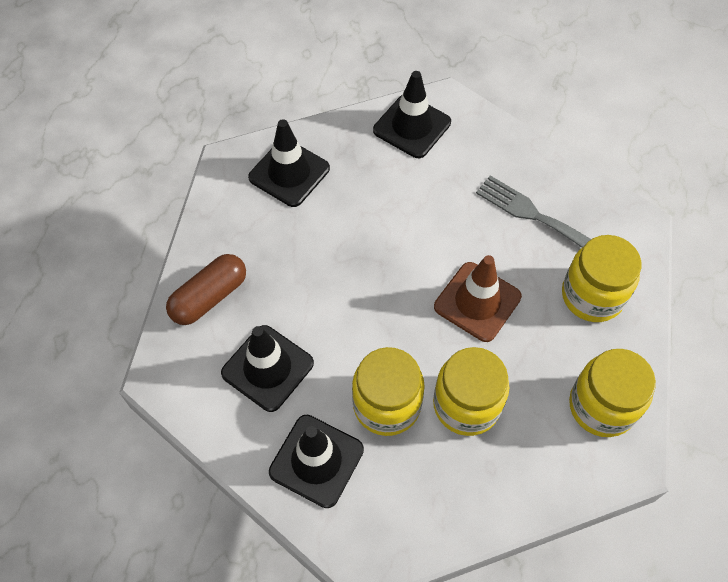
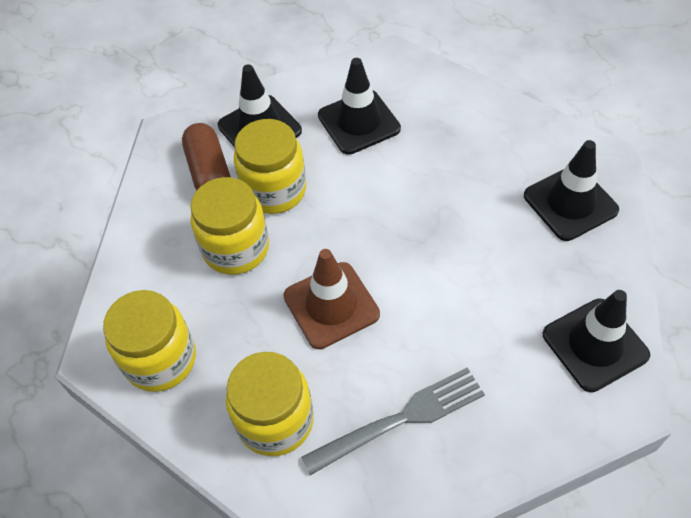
camera: 120 degrees right, 5 degrees down
brown capsule [166,254,246,325] -> brown capsule moved to [182,123,231,190]

